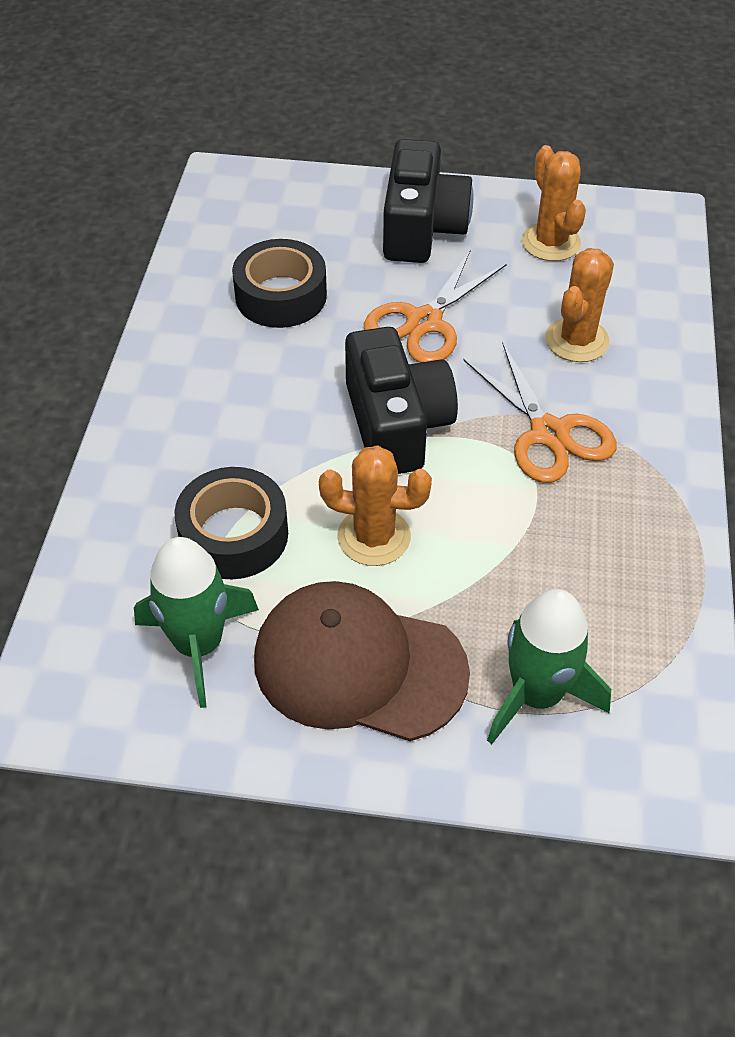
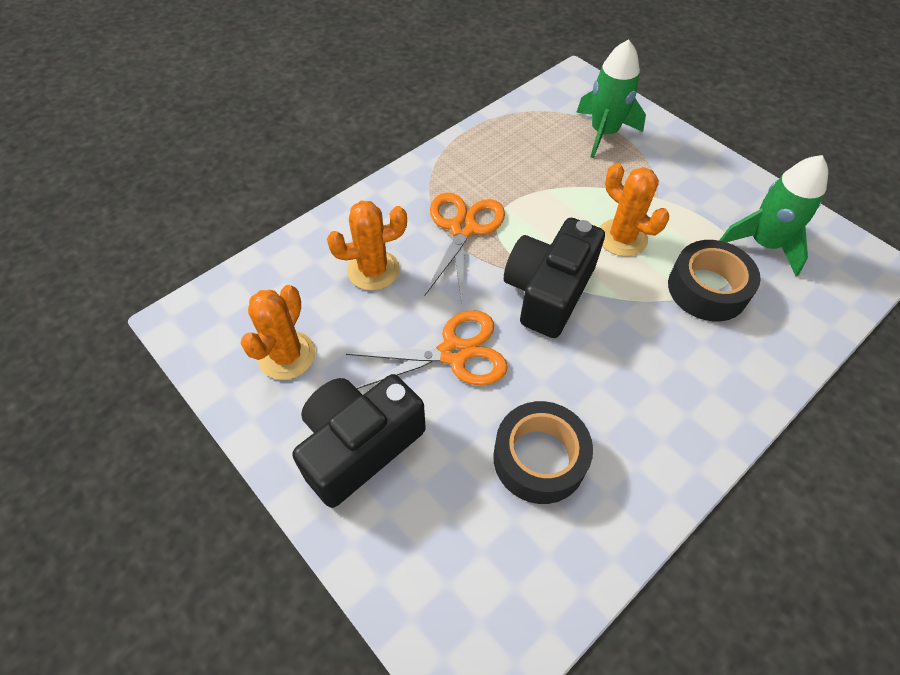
camera: 140 degrees left, 5 degrees up
brown cap [254,581,470,741] -> none

